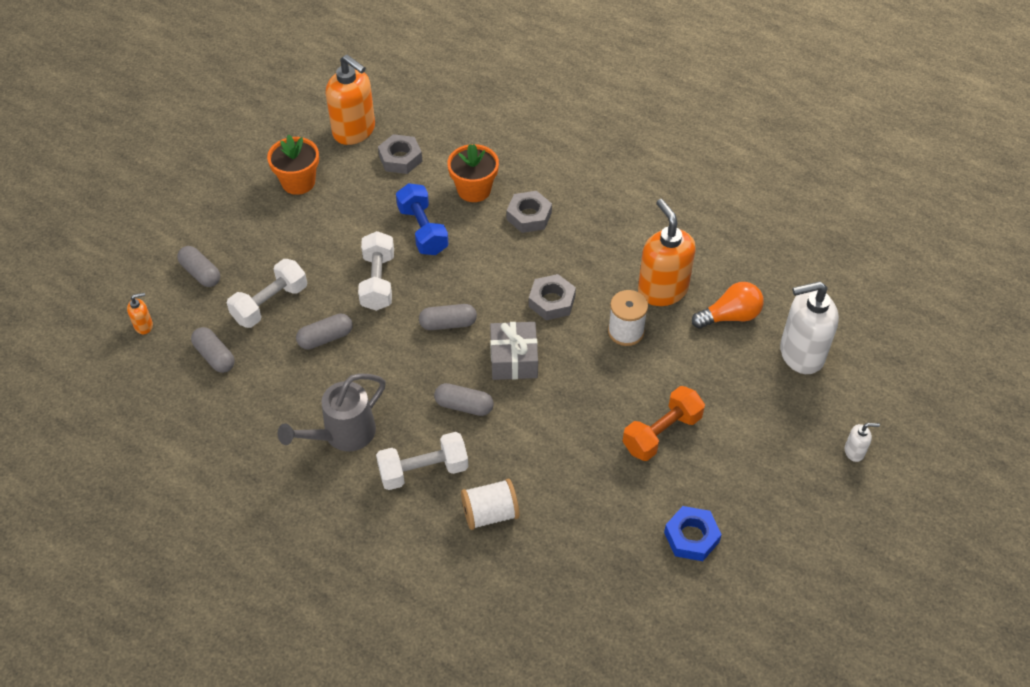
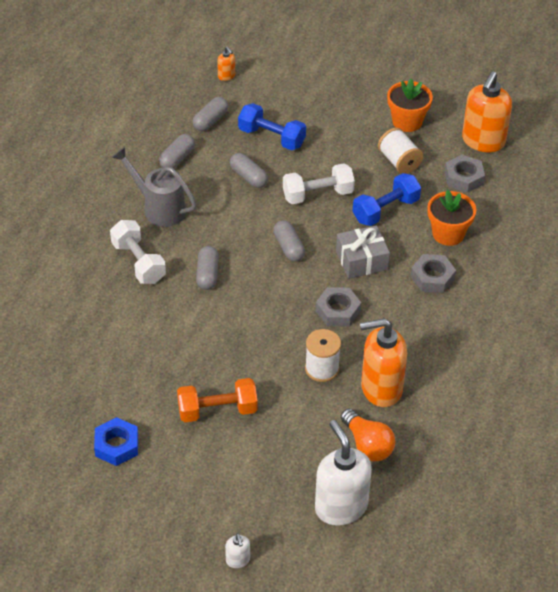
camera: 75 degrees right, 5 degrees down
grey capsule [177,246,220,287] -> grey capsule moved to [159,134,195,169]
white dumbbell [227,259,307,328] -> blue dumbbell [238,103,306,150]
white spool [461,479,519,530] -> white spool moved to [378,128,423,174]
grey gift [490,322,538,380] -> grey gift moved to [336,225,390,279]
orange dumbbell [623,386,705,461] -> orange dumbbell turned 45 degrees counterclockwise [177,378,258,422]
orange soap dispenser [638,199,696,306] -> orange soap dispenser turned 150 degrees counterclockwise [360,318,407,407]

